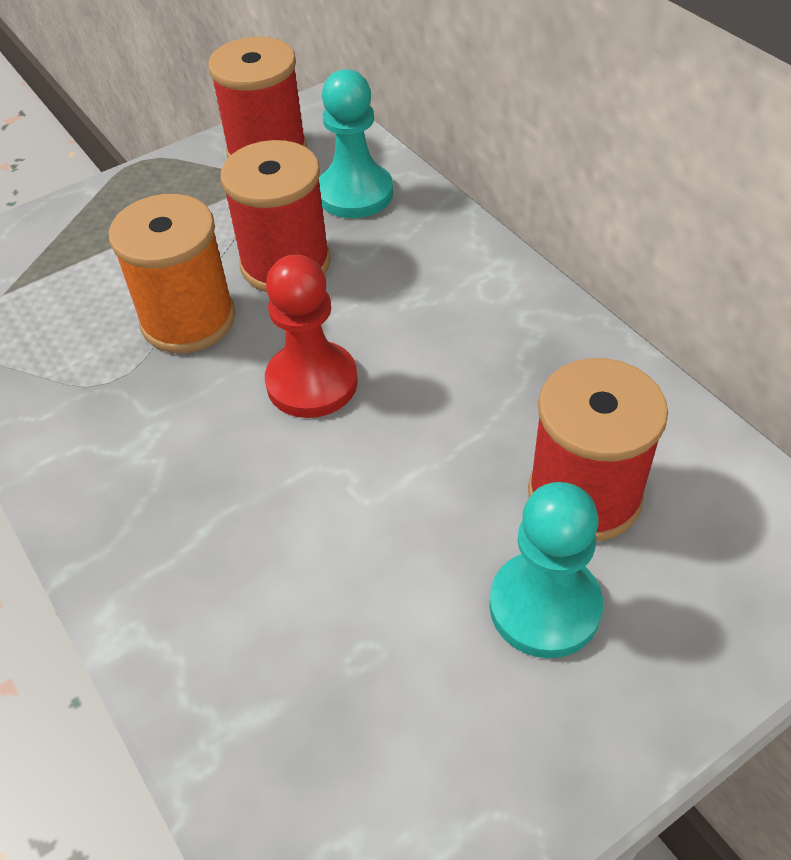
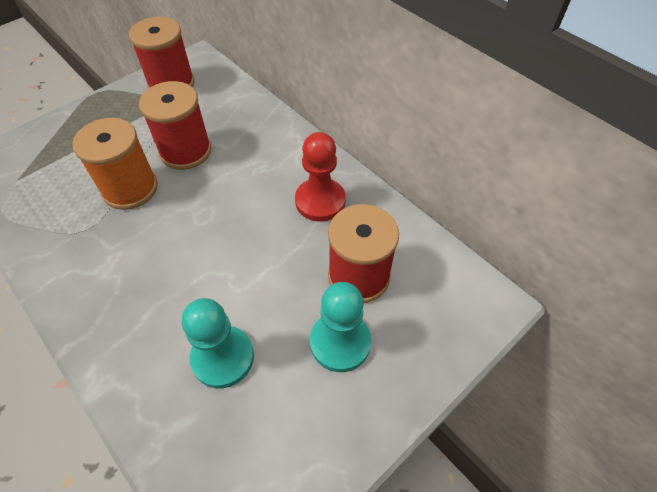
camera: 10 degrees left, 5 degrees up
red pawn [265,254,358,418] -> red pawn moved to [295,132,346,221]
turquoise pawn [319,69,393,218] -> turquoise pawn moved to [182,298,254,388]

